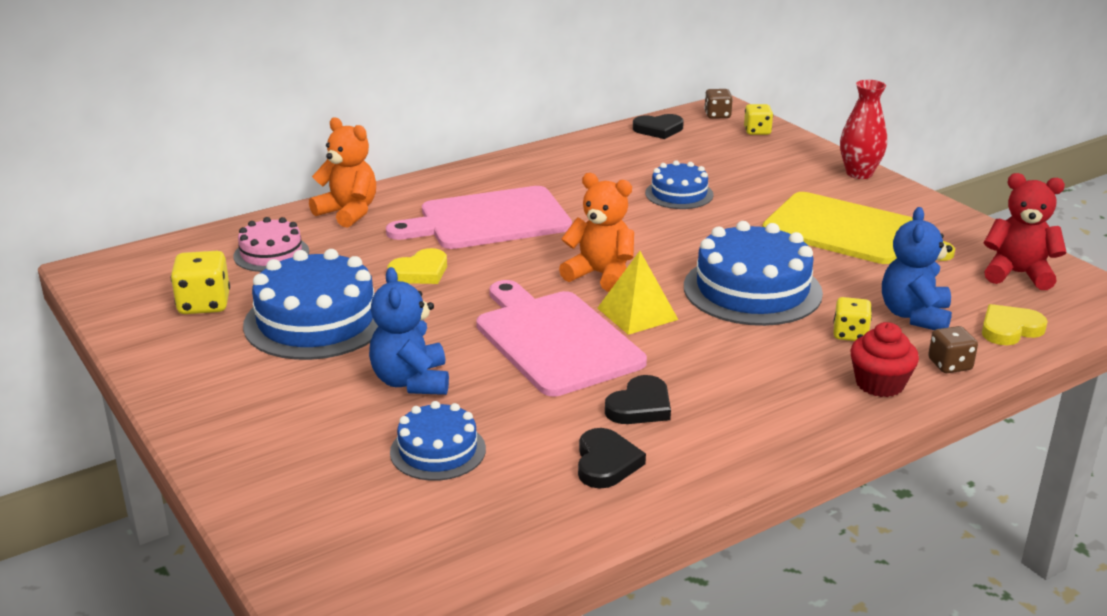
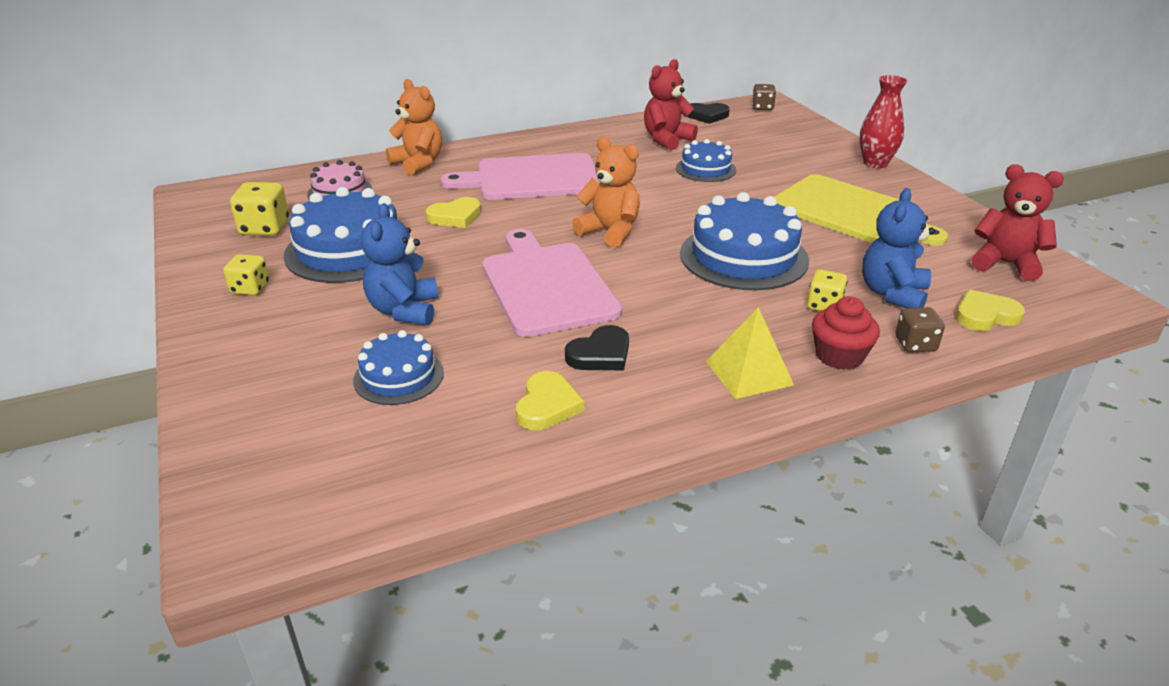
camera: 10 degrees right, 5 degrees up
black heart [578,428,646,488] -> yellow heart [516,371,584,430]
yellow pyramid [597,251,678,335] -> yellow pyramid moved to [706,307,794,399]
yellow dice [744,104,773,135] -> yellow dice moved to [223,254,269,296]
none -> red teddy bear [644,59,698,150]

